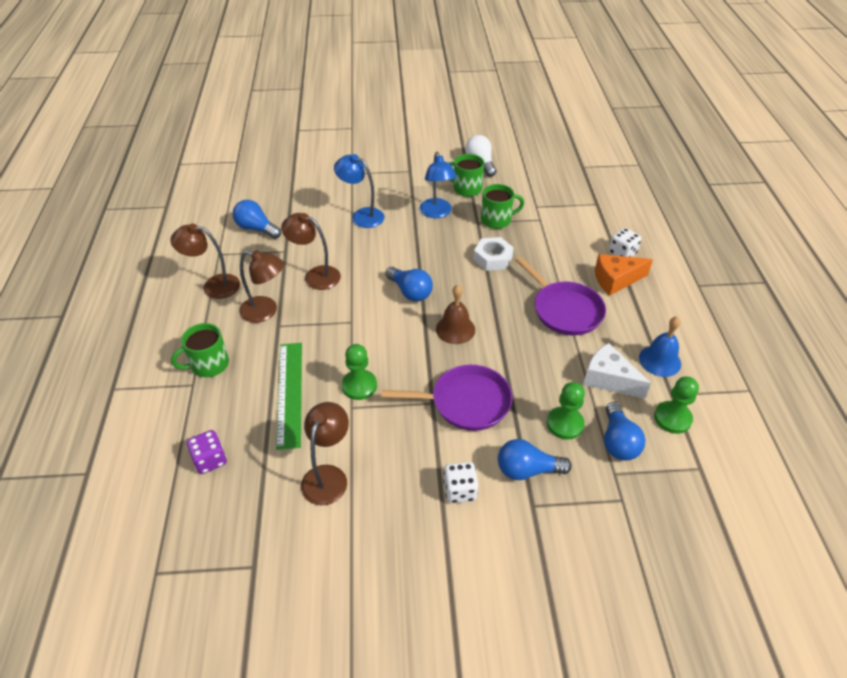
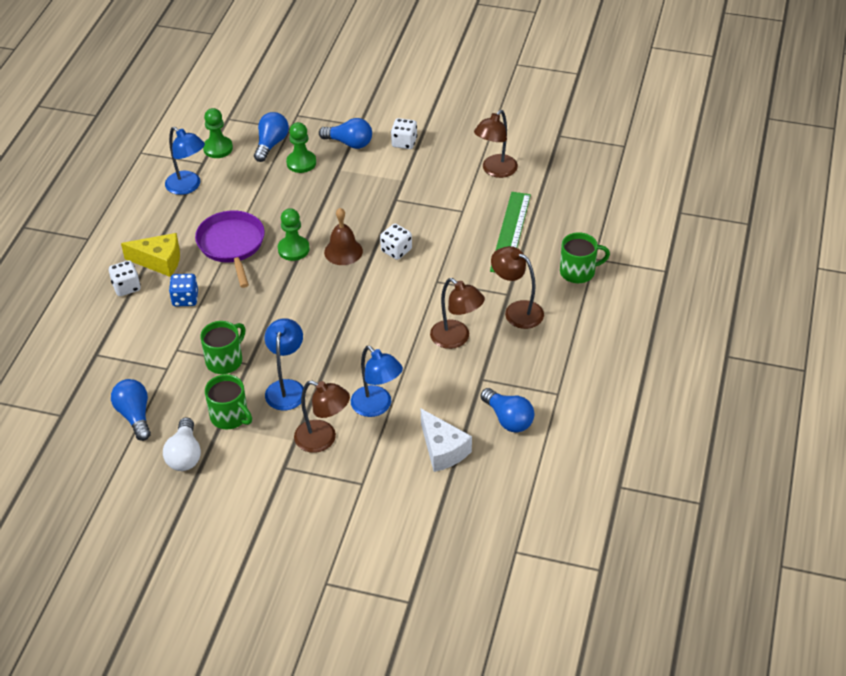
camera: 160 degrees left, 0 degrees up
brown lamp [170,224,240,299] -> brown lamp moved to [294,380,350,453]
purple dice [187,430,227,474] -> none
green pawn [342,344,377,400] -> green pawn moved to [278,208,310,261]
purple pan [381,365,513,431] -> none
blue light bulb [385,267,433,301] -> blue light bulb moved to [111,379,151,441]
white nut [473,237,514,271] -> none
green mug [481,184,524,229] -> green mug turned 120 degrees clockwise [200,321,245,374]
white cheese [583,343,651,399] -> white cheese moved to [421,409,472,472]
orange cheese [595,254,653,296] -> yellow cheese [121,233,180,277]
blue bell [639,316,681,377] -> blue lamp [165,127,205,195]
none -> blue dice [169,274,198,307]
none -> white dice [380,224,412,260]

